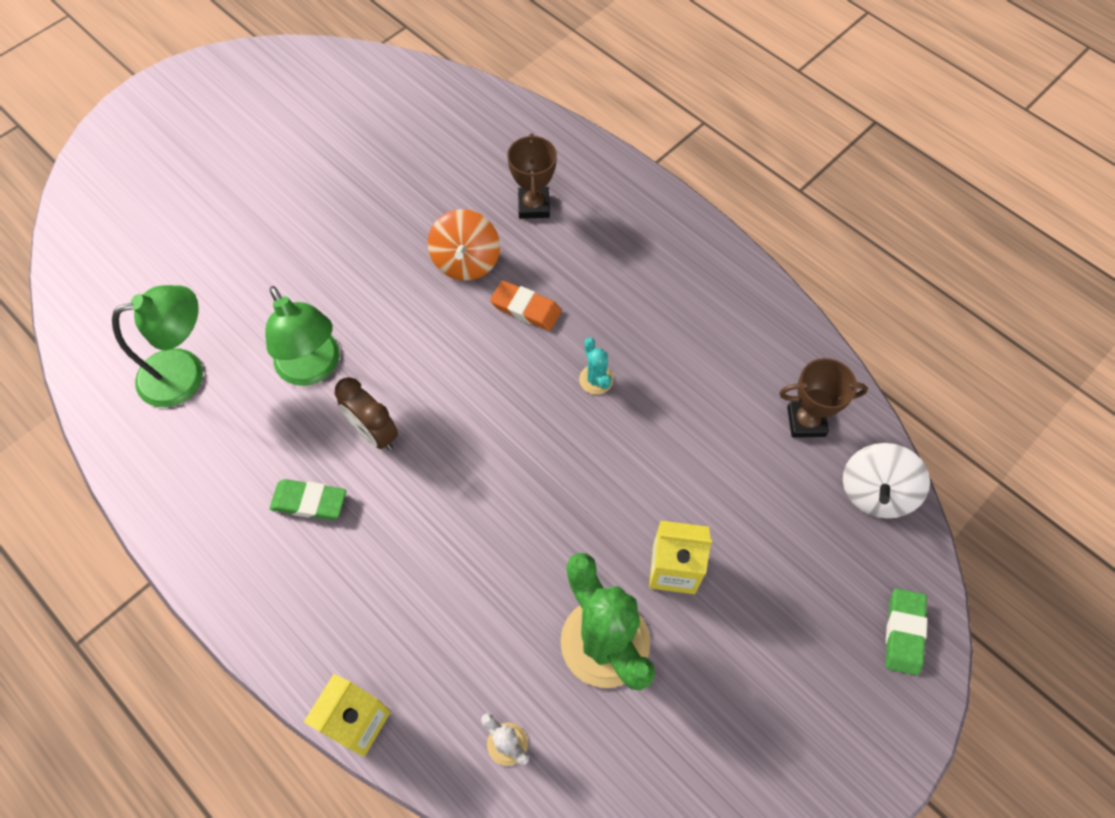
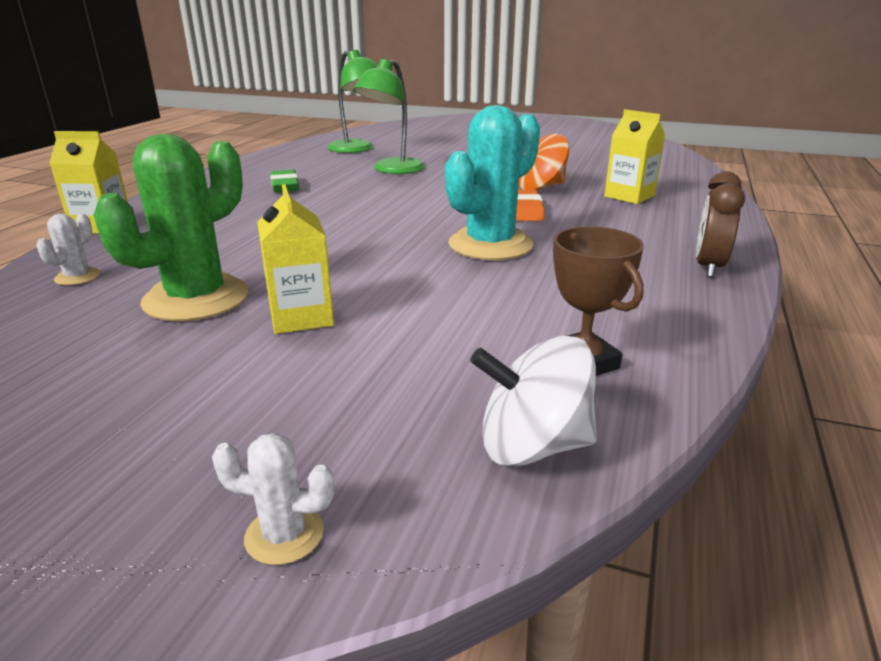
camera: 65 degrees right, 35 degrees down
brown clock [335,377,398,450] -> brown clock moved to [696,171,745,277]
brown trophy [507,133,557,219] -> yellow carton [604,109,665,204]
turquoise cactus [579,338,613,395] -> turquoise cactus [445,105,540,260], size x2.29
green eraser [886,588,928,675] -> white cactus [212,433,335,565]

